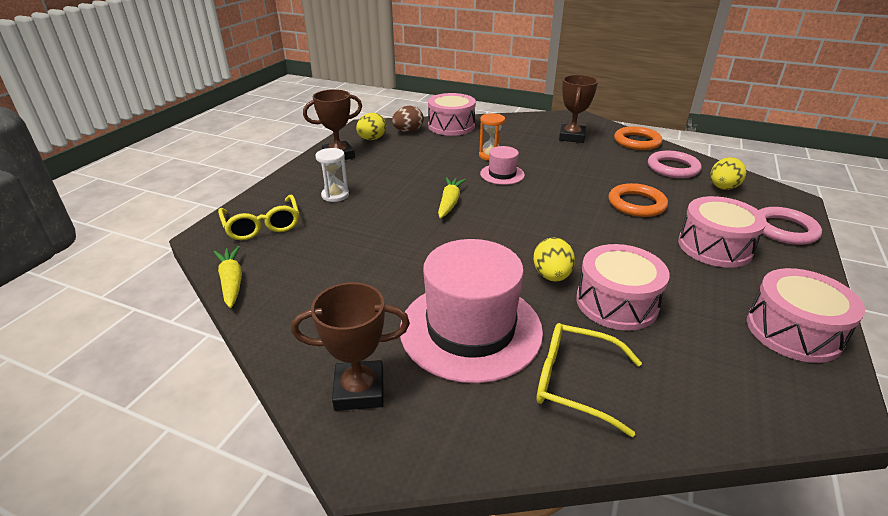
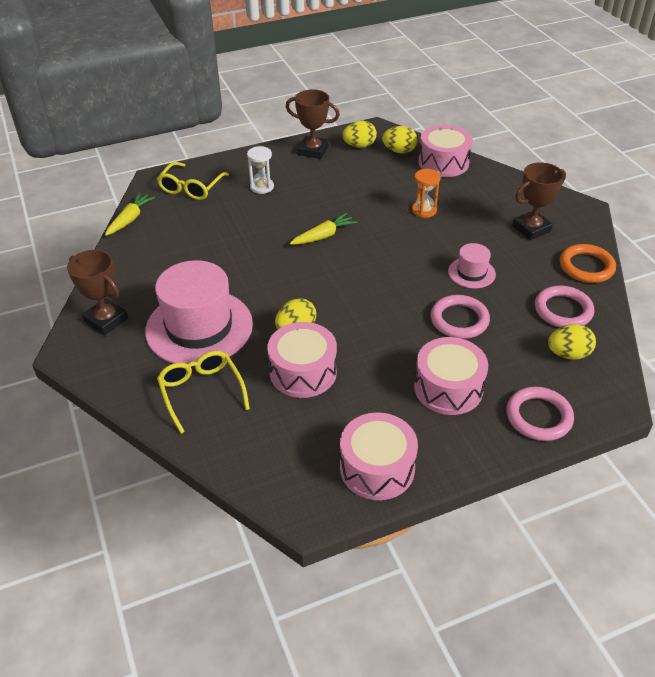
camera: 45 degrees right, 10 degrees up
brown egg [392,106,424,132] -> yellow egg [382,126,418,154]
pink hat [480,146,525,185] -> pink hat moved to [448,243,496,289]
orange ring [608,183,668,217] -> pink ring [431,295,490,339]

